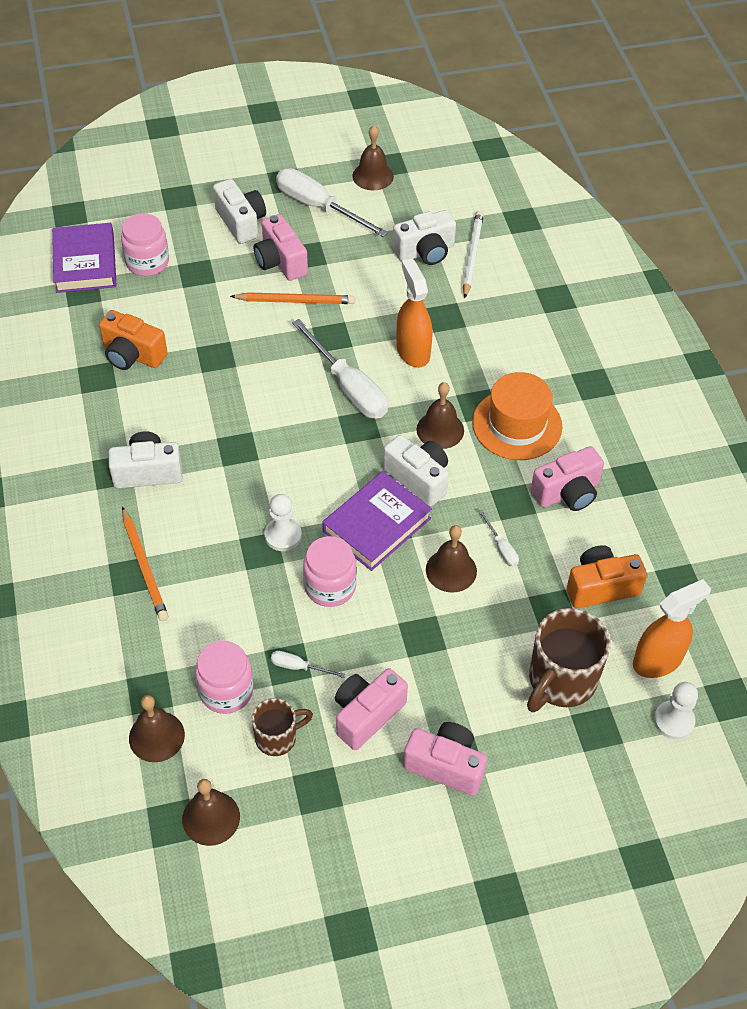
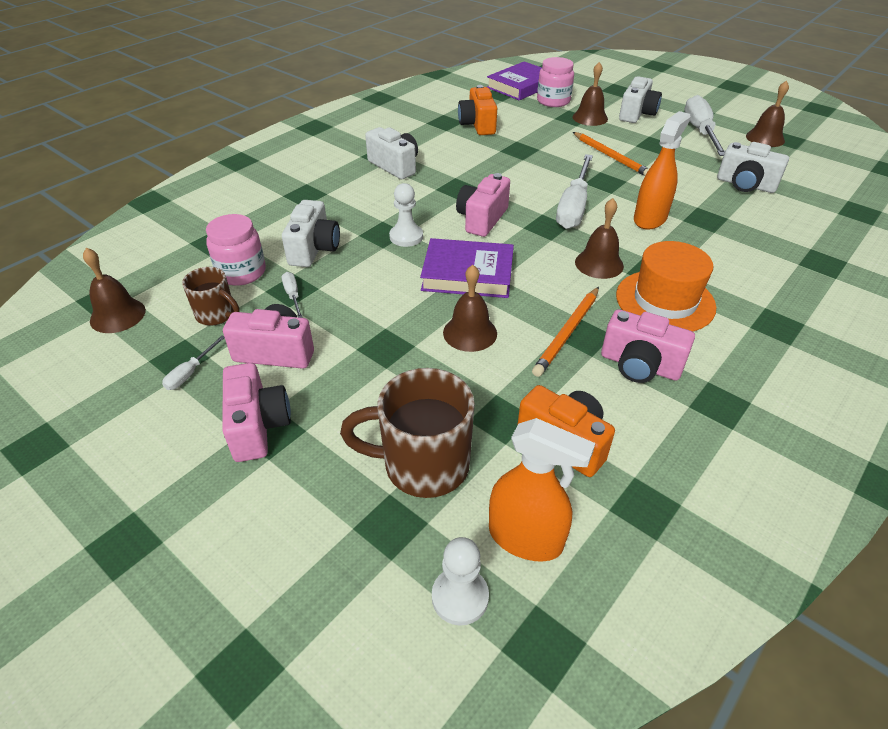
camera: 55 degrees right, 10 degrees down
orange pencil [122,506,168,621] -> orange pencil moved to [532,287,599,377]
brown bell [129,695,185,762] -> brown bell moved to [573,62,608,126]
pink camera [254,214,308,281] -> pink camera moved to [456,173,510,237]
pink jar [303,536,357,607] -> none
white camera [383,435,449,506] -> white camera moved to [282,200,340,267]
white pencil [463,211,484,298] -> none
white screwdriver [478,510,519,567] -> white screwdriver moved to [162,336,225,390]

